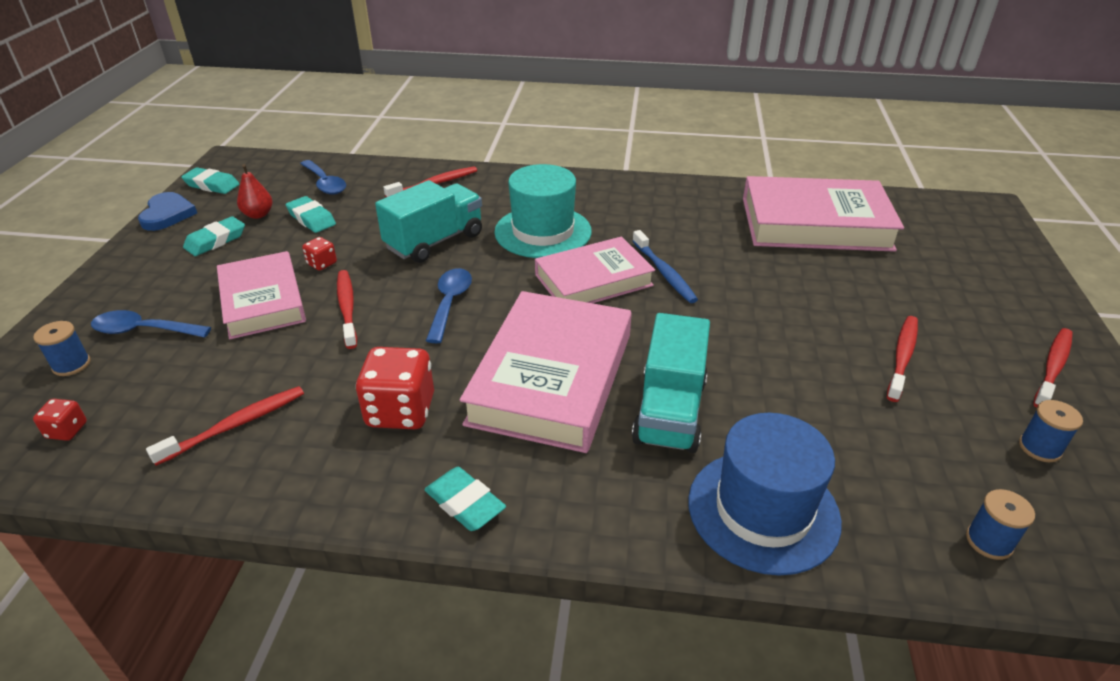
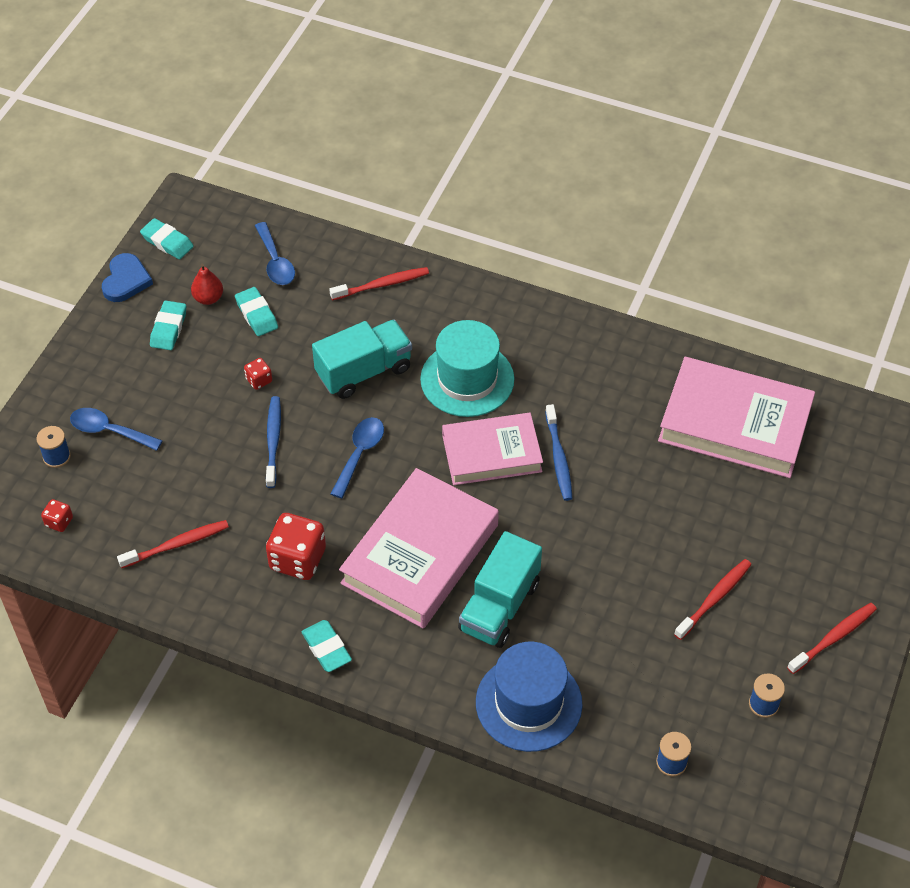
camera: 15 degrees right, 15 degrees up
turquoise eraser [183,216,245,256] -> turquoise eraser turned 45 degrees counterclockwise [150,301,186,350]
pink book [217,251,306,339] -> none
red toothbrush [337,270,357,349] -> blue toothbrush [266,396,281,488]

